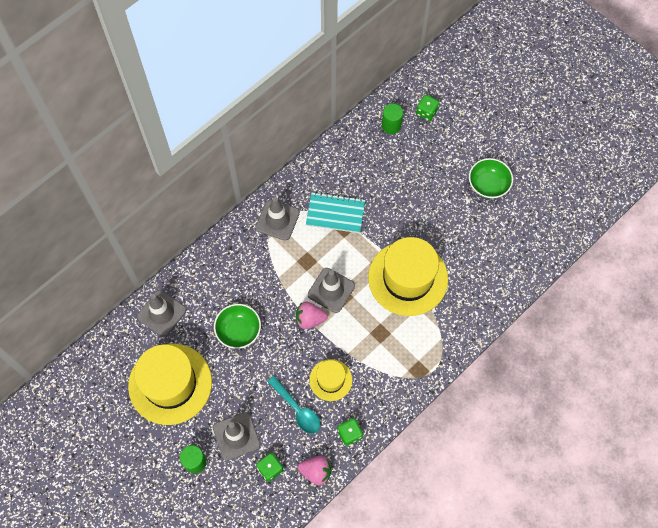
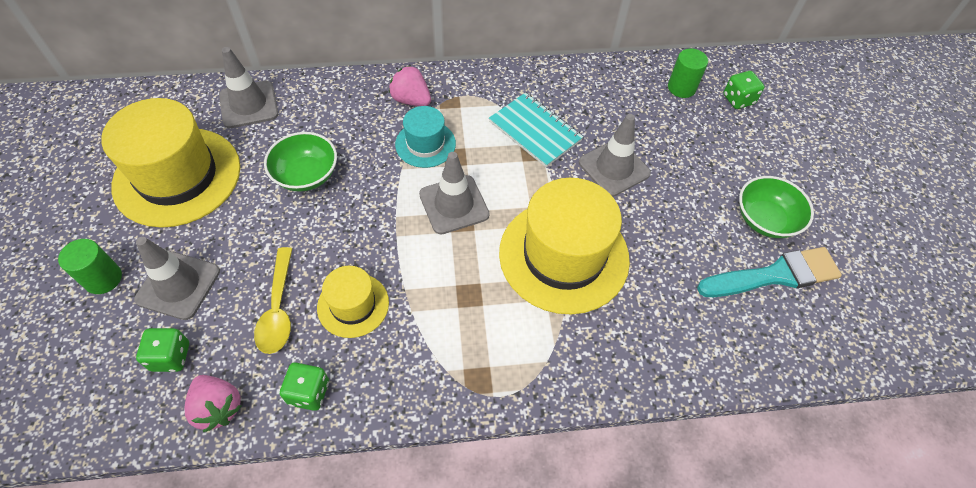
camera: 35 degrees right, 10 degrees down
grey traffic cone [256,197,300,241] -> grey traffic cone moved to [579,114,651,197]
turquoise spoon [267,376,321,434] -> yellow spoon [254,247,292,354]
pink strawberry [296,302,328,329] -> pink strawberry moved to [389,66,431,106]
none -> turquoise hat [395,106,456,168]
none -> turquoise brush [697,247,842,297]

